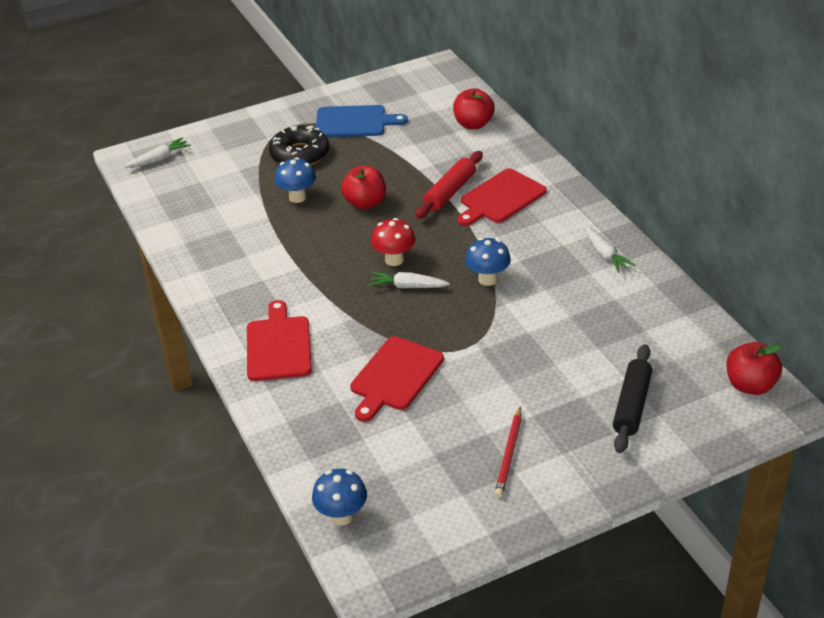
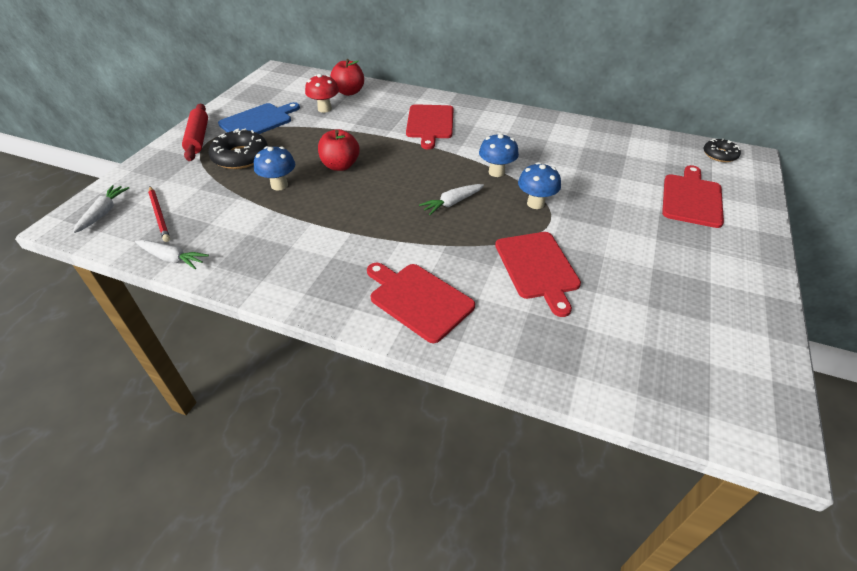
camera: 45 degrees left, 5 degrees up
blue mushroom [312,469,367,526] -> blue mushroom moved to [518,162,561,209]
red mushroom [371,218,416,266] -> red mushroom moved to [305,74,339,113]
red rolling pin [415,151,483,219] -> red rolling pin moved to [182,104,208,161]
red pencil [495,406,522,497] -> red pencil moved to [148,186,170,242]
white carrot [584,226,636,273] -> white carrot moved to [135,240,209,269]
black rolling pin [613,344,652,453] -> red cutting board [662,165,724,228]
red apple [726,342,782,395] -> black donut [704,139,741,162]

